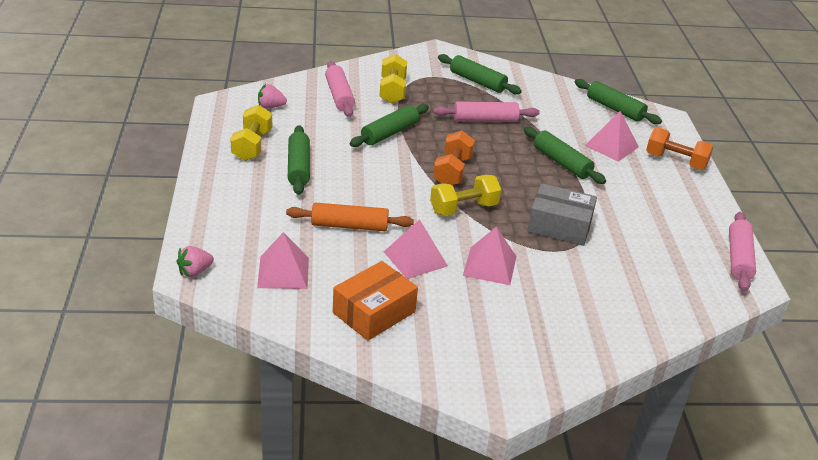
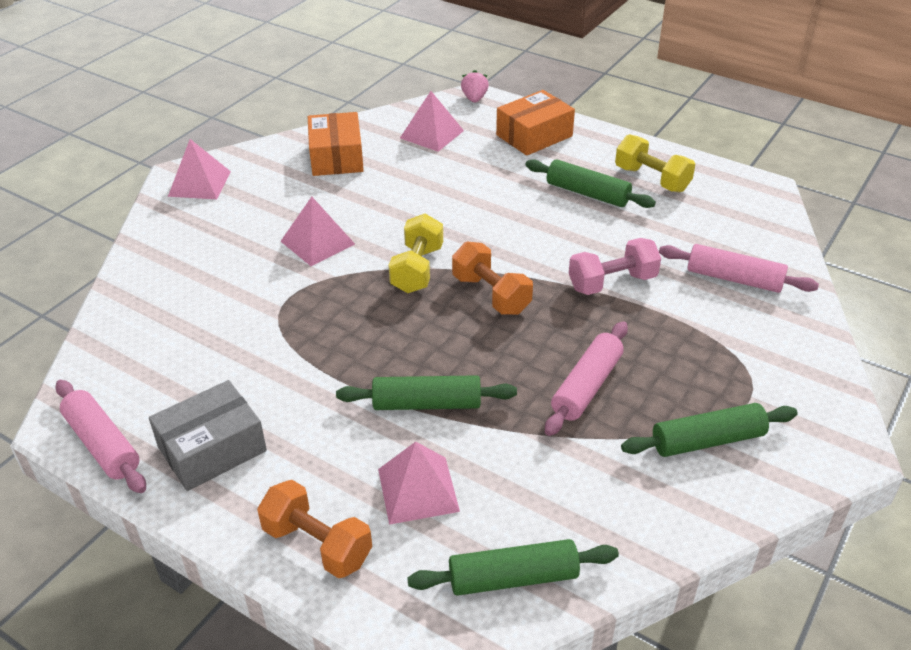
camera: 130 degrees right, 5 degrees up
pink strawberry [258,84,287,109] -> none
orange rolling pin [286,203,414,231] -> none
green rolling pin [350,104,429,147] -> pink dumbbell [569,238,661,295]
yellow dumbbell [380,54,407,104] -> none
pink pyramid [384,219,448,279] -> pink pyramid moved to [168,139,231,199]
grey box [527,183,597,246] -> grey box moved to [149,380,267,491]
orange dumbbell [646,127,713,170] -> orange dumbbell turned 60 degrees clockwise [257,480,372,578]
none -> orange box [496,90,575,156]

